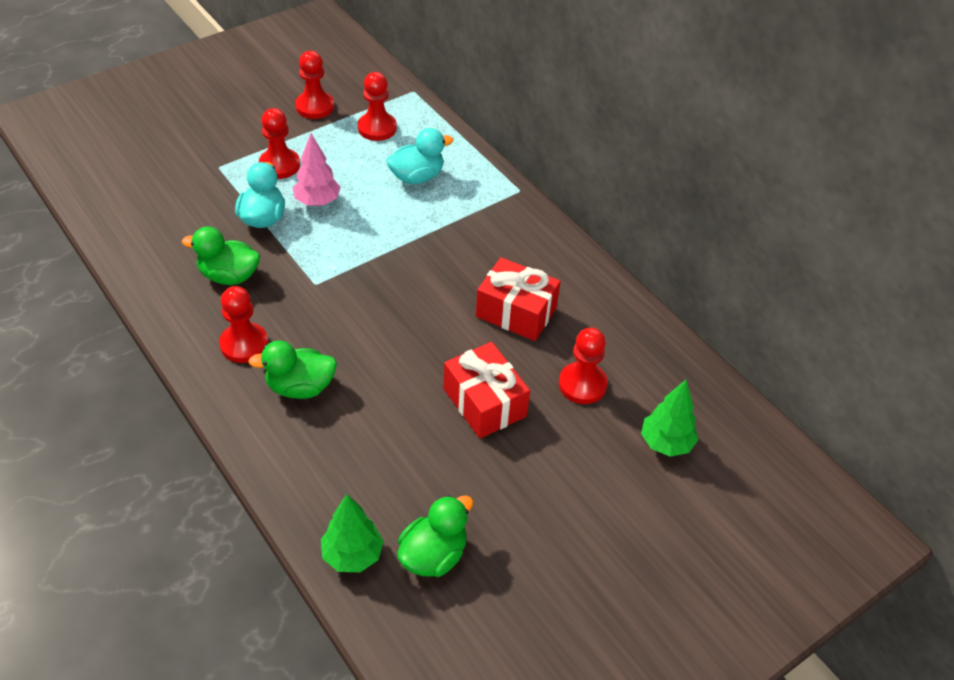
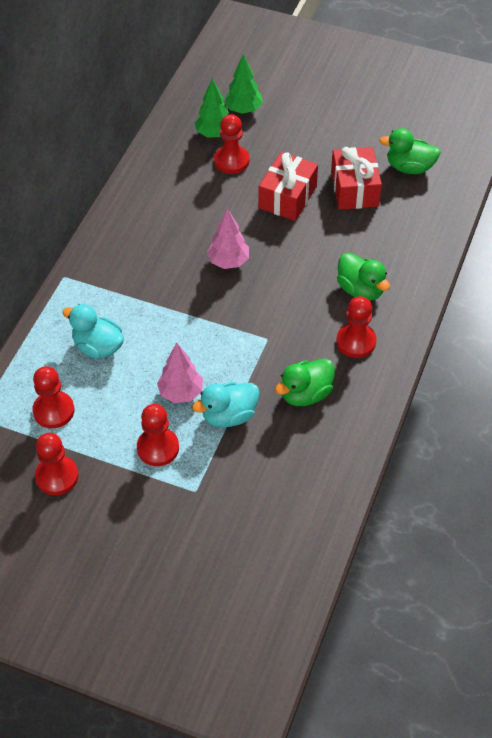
camera: 120 degrees left, 5 degrees up
green duck [182,226,260,285] -> green duck turned 75 degrees clockwise [275,358,335,406]
green tree [321,494,384,572] -> green tree moved to [194,78,229,138]
red gift [476,257,561,341] -> red gift moved to [331,147,382,210]
none -> pink tree [207,208,249,269]

